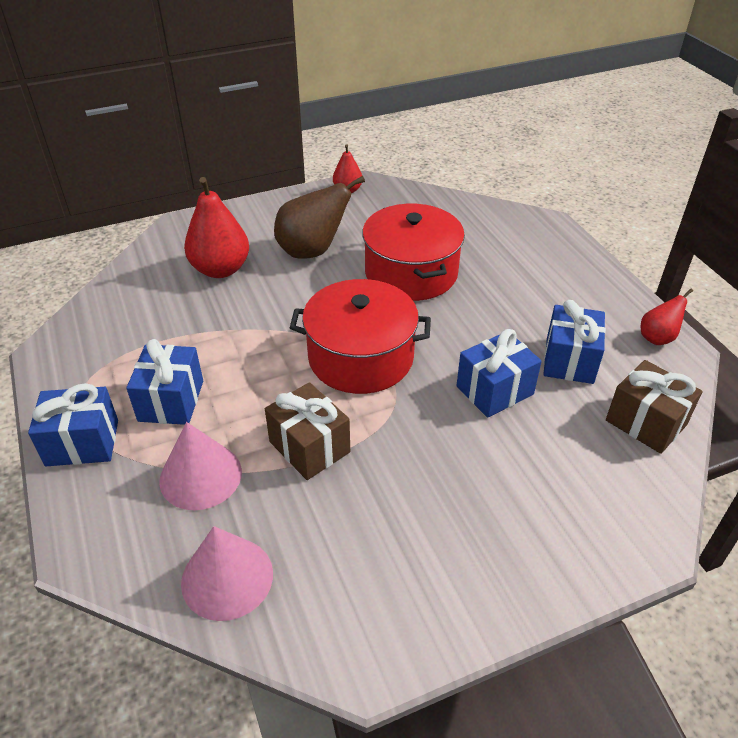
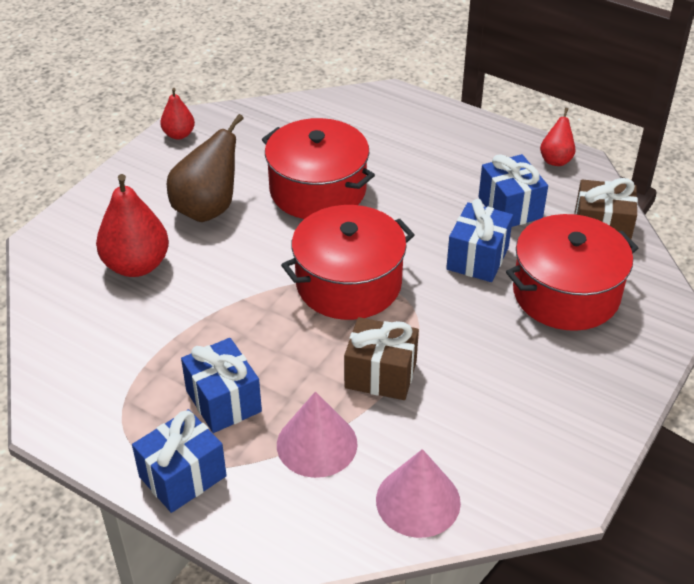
camera: 35 degrees left, 0 degrees up
none -> red pot [506,214,638,331]

